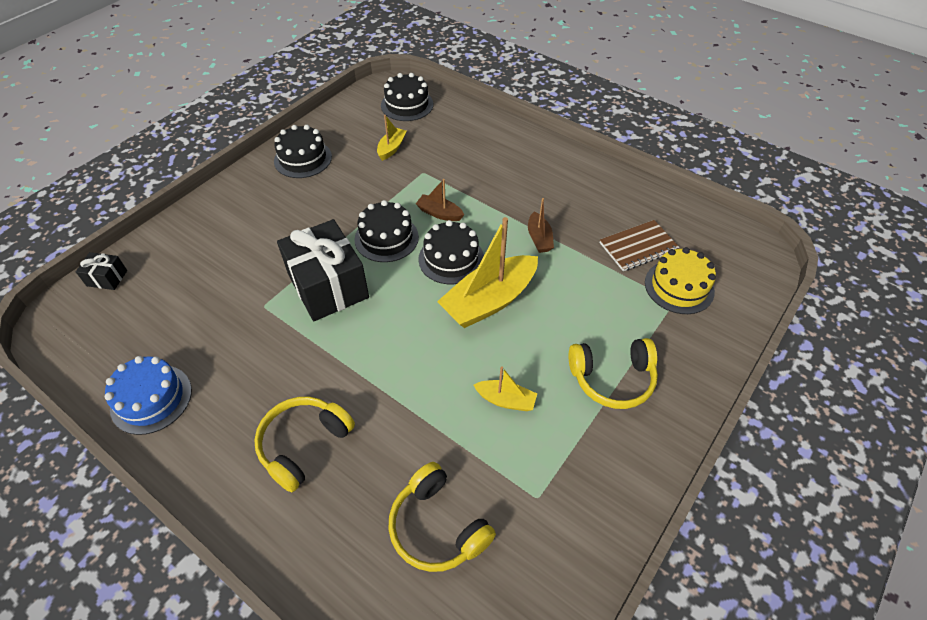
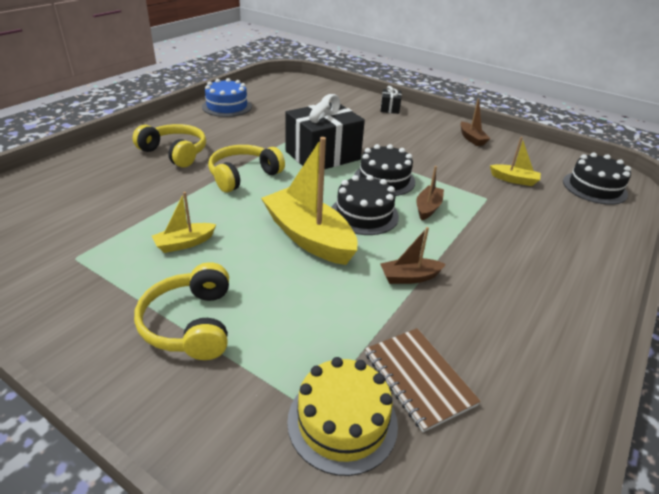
camera: 85 degrees right, 15 degrees down
black gift [76,252,127,290] -> black gift moved to [381,86,402,114]
black cake [274,125,332,178] -> brown boat [460,98,490,146]
yellow headphones [388,462,496,572] -> yellow headphones moved to [208,145,285,192]
yellow boat [473,366,537,411] -> yellow boat turned 45 degrees clockwise [152,192,217,253]

